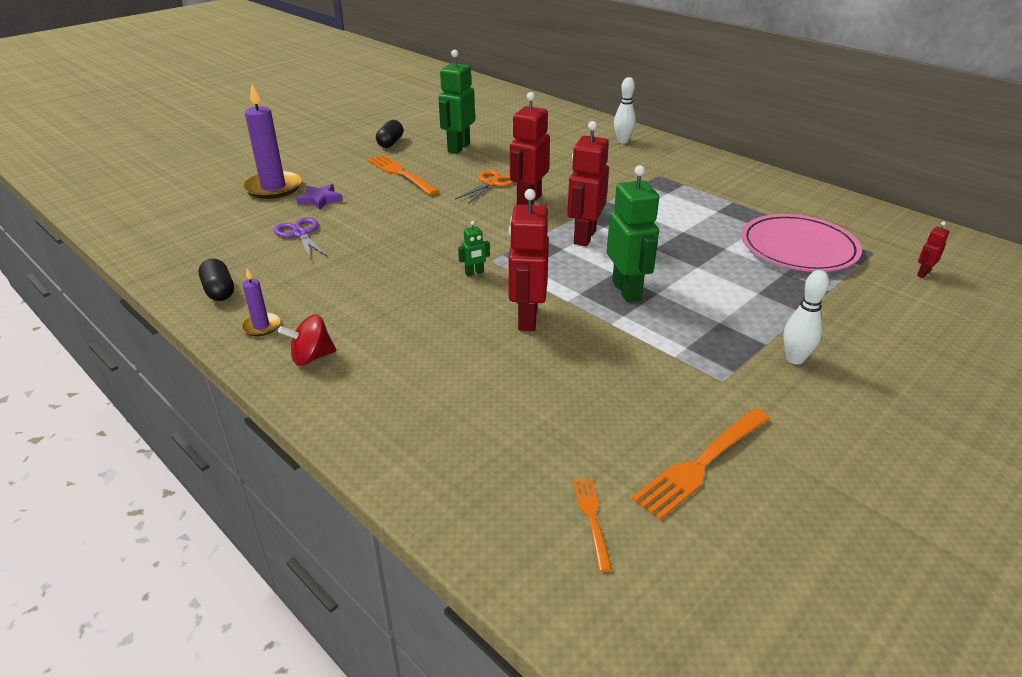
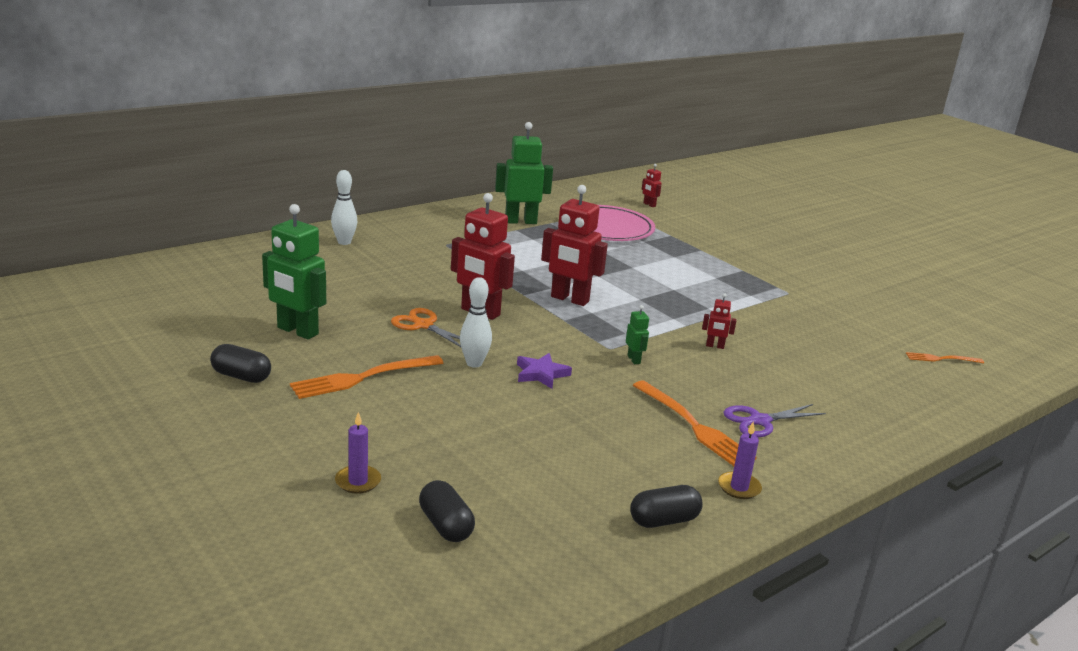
camera: 85 degrees left, 10 degrees down
purple candle [243,84,302,199] -> purple candle [335,412,381,494], size x0.49
purple scissors [274,218,328,259] -> purple scissors moved to [724,404,826,438]
red spinning top [278,314,336,366] -> none
purple star [296,184,343,210] -> purple star moved to [517,353,572,389]
red robot [508,189,549,331] -> red robot [702,293,737,349], size x0.45
green robot [607,165,659,302] -> green robot moved to [495,122,553,224]
orange fork [632,408,770,520] -> orange fork moved to [633,381,757,466]
white bowling pin [783,270,829,365] -> white bowling pin moved to [460,277,492,368]
none -> black capsule [419,480,475,542]

